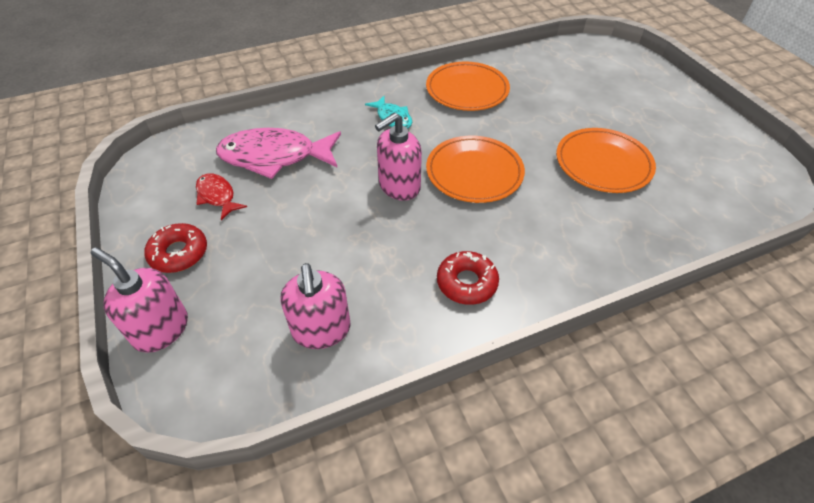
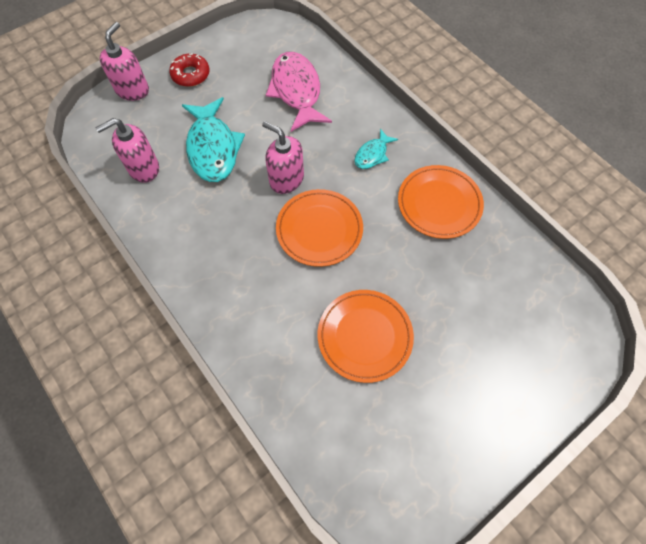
camera: 75 degrees right, 15 degrees up
red fish [196,173,247,220] -> none
red donut [437,251,499,305] -> none
none -> turquoise fish [182,97,245,182]

